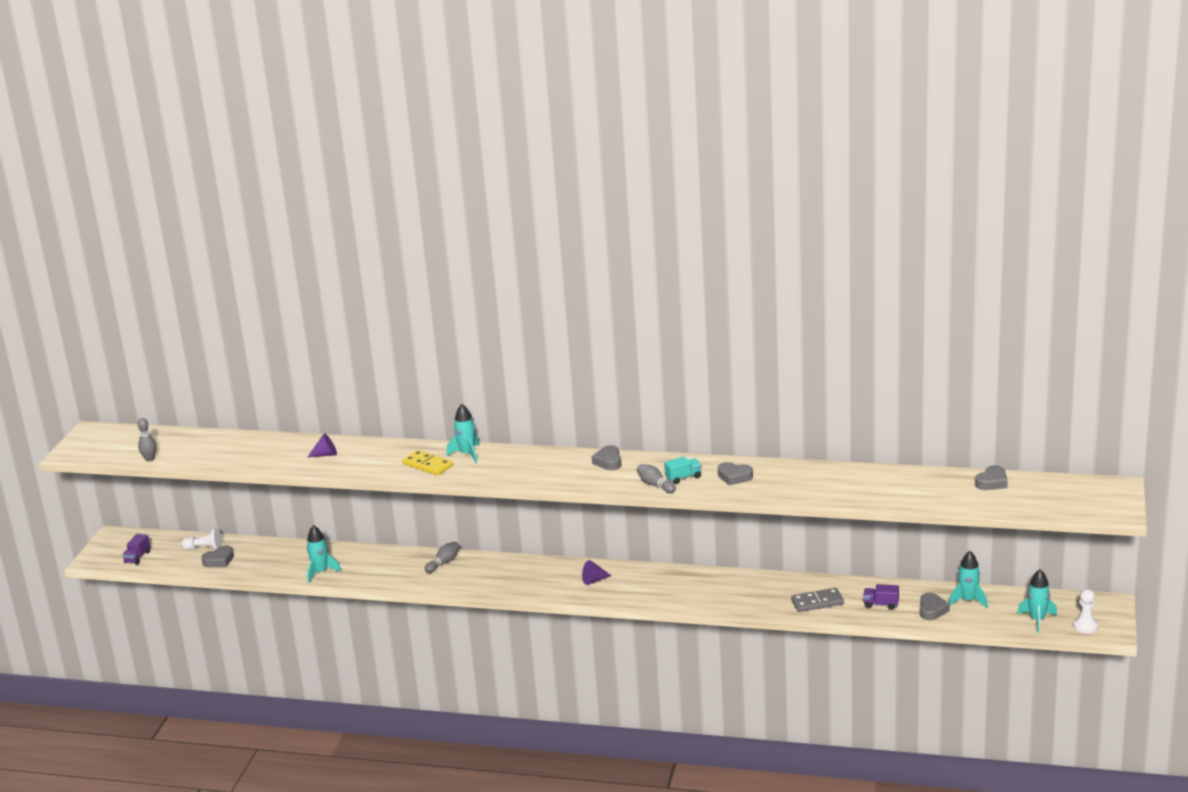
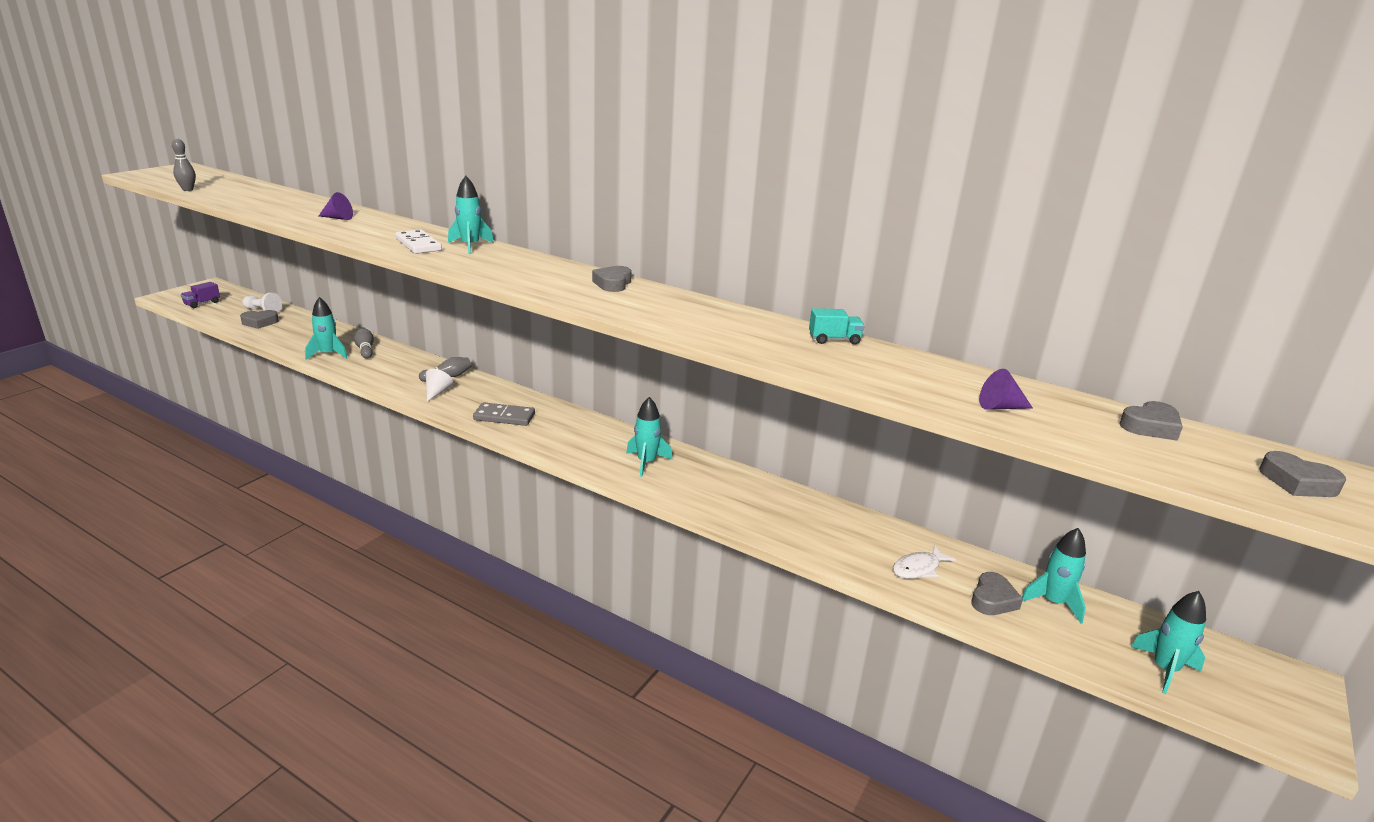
camera: 15 degrees right, 0 degrees up
yellow domino [403,450,453,475] -> white domino [395,229,442,254]
purple cone [582,560,612,585] -> purple cone moved to [979,369,1033,410]
grey bowling pin [637,464,676,493] -> grey bowling pin moved to [354,327,374,358]
turquoise truck [664,457,702,484] -> turquoise truck moved to [809,308,865,345]
grey heart [718,462,753,486] -> grey heart moved to [1259,451,1346,497]
grey domino [791,588,844,612] -> grey domino moved to [473,402,535,426]
purple truck [863,584,899,610] -> white fish [893,545,956,579]
white pawn [1073,589,1098,634] -> none
none -> white cone [426,369,453,402]
none -> turquoise rocket [626,397,673,477]

